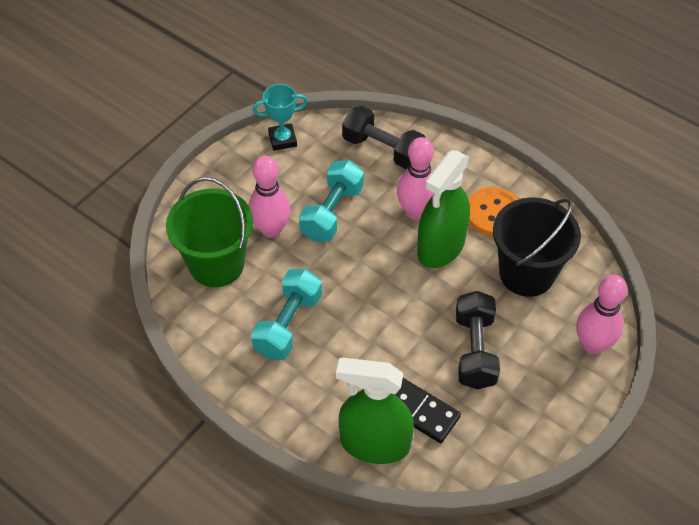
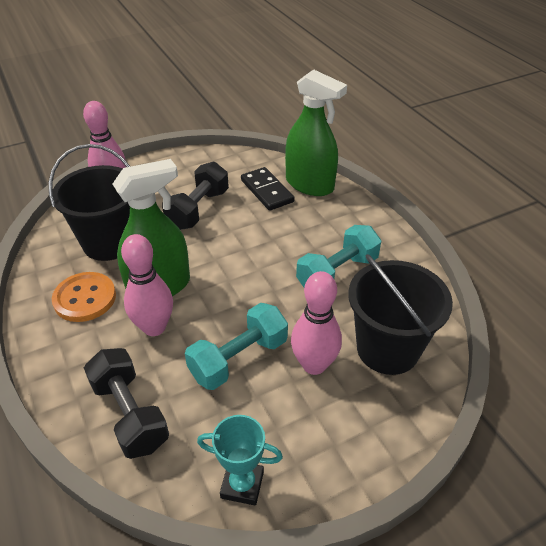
camera: 155 degrees left, 10 degrees down
green bucket [166,177,253,287] -> black bucket [348,254,453,375]

